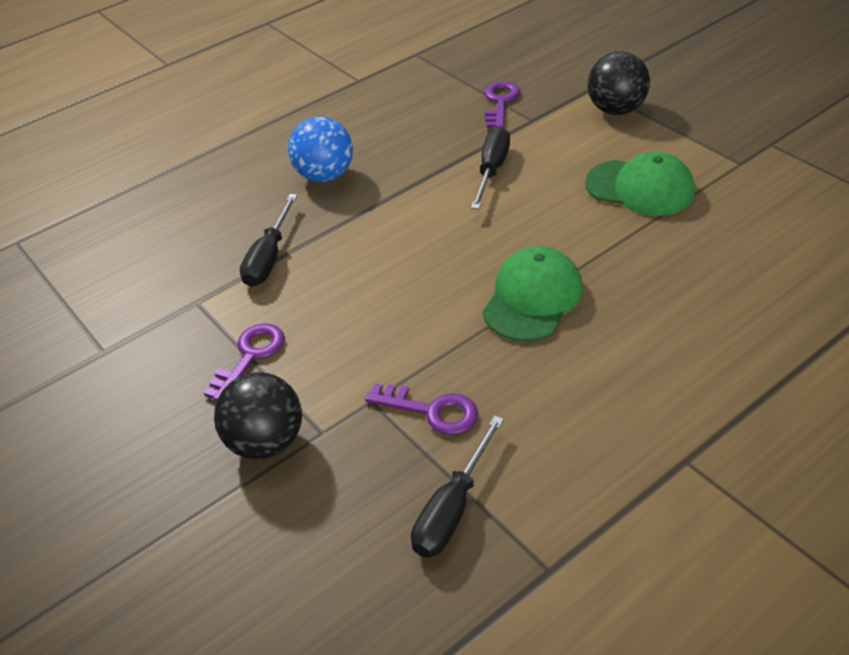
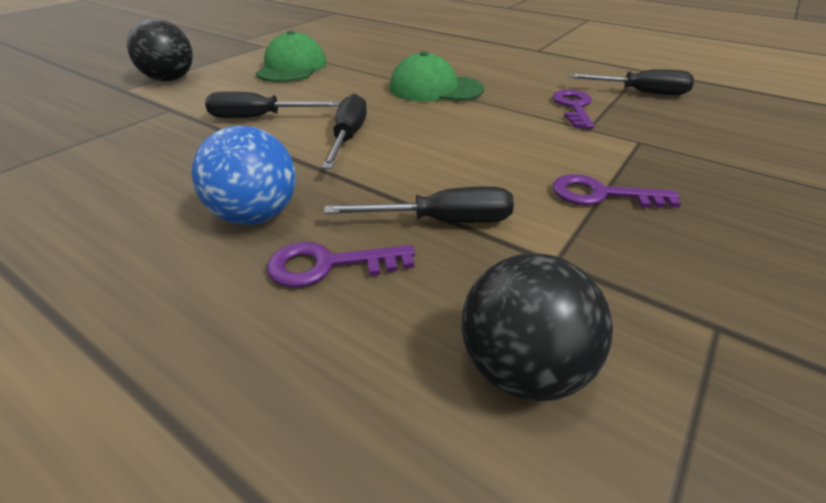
camera: 110 degrees left, 5 degrees down
black ball [214,372,302,460] -> black ball moved to [461,253,613,402]
purple key [484,81,520,128] -> purple key moved to [267,242,415,288]
none -> black screwdriver [322,94,367,169]

